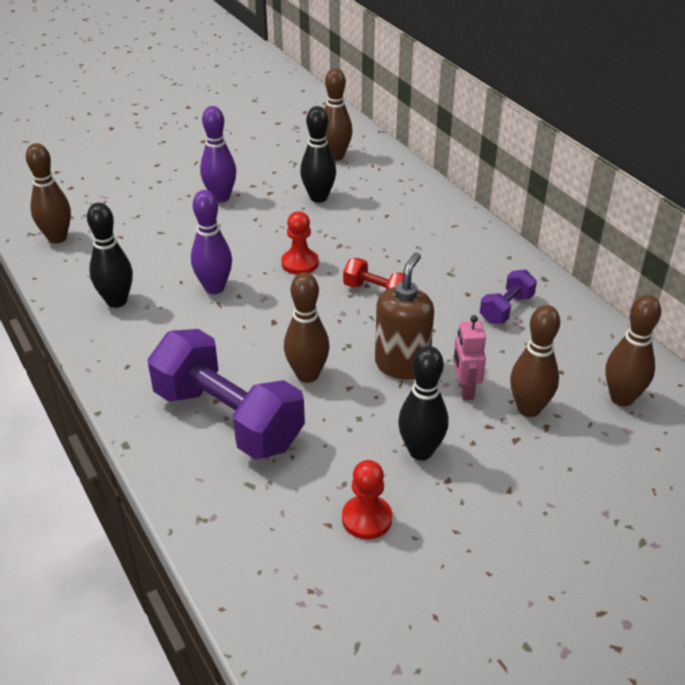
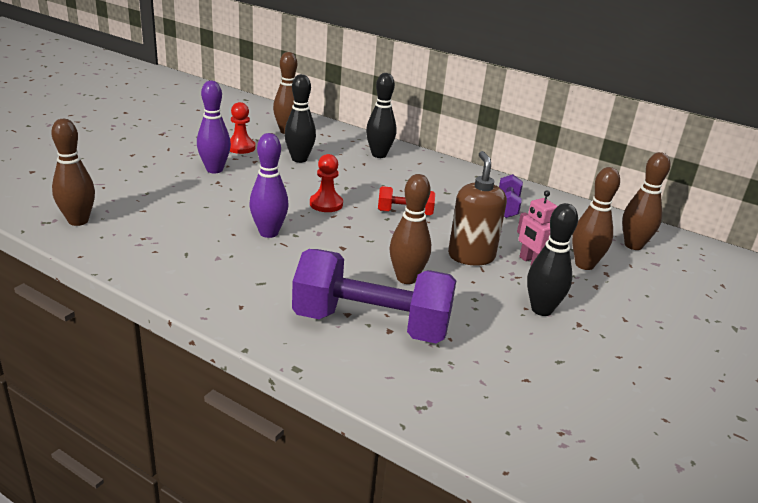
camera: 30 degrees left, 10 degrees down
black bowling pin [87,203,133,308] -> black bowling pin moved to [366,73,397,158]
red pawn [342,460,392,539] -> red pawn moved to [230,102,256,154]

